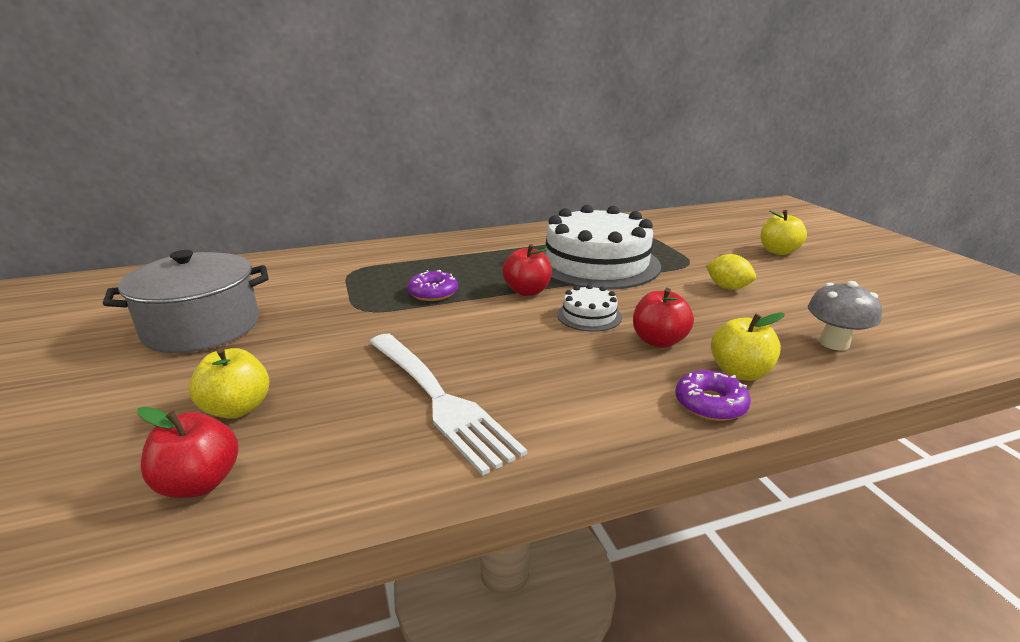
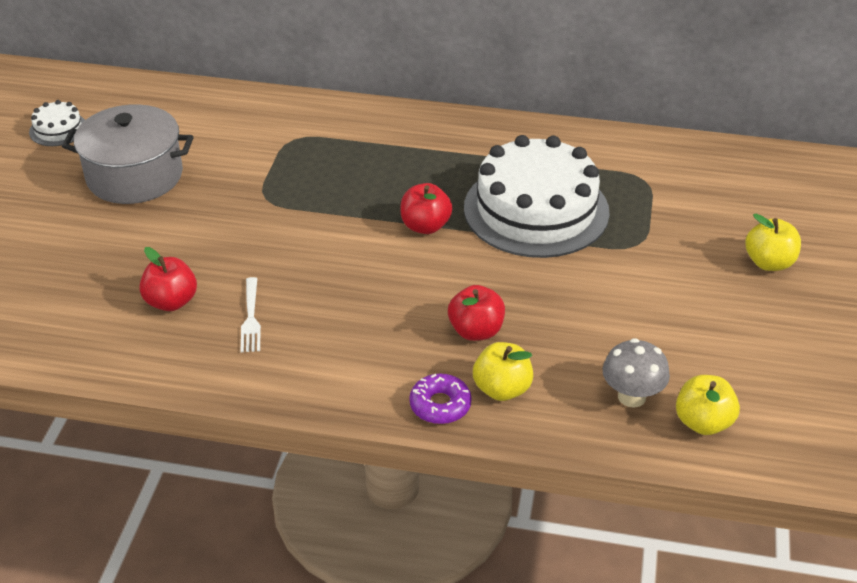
camera: 30 degrees right, 15 degrees up
red apple [137,407,239,498] -> red apple moved to [139,247,197,311]
yellow apple [189,348,269,419] -> yellow apple moved to [676,375,740,435]
white fork [369,334,527,475] -> white fork [241,277,261,352], size x0.49
purple donut [407,270,458,301] -> none
white cake [557,284,622,332] -> white cake moved to [29,100,85,146]
yellow lemon [706,254,756,290] -> none

